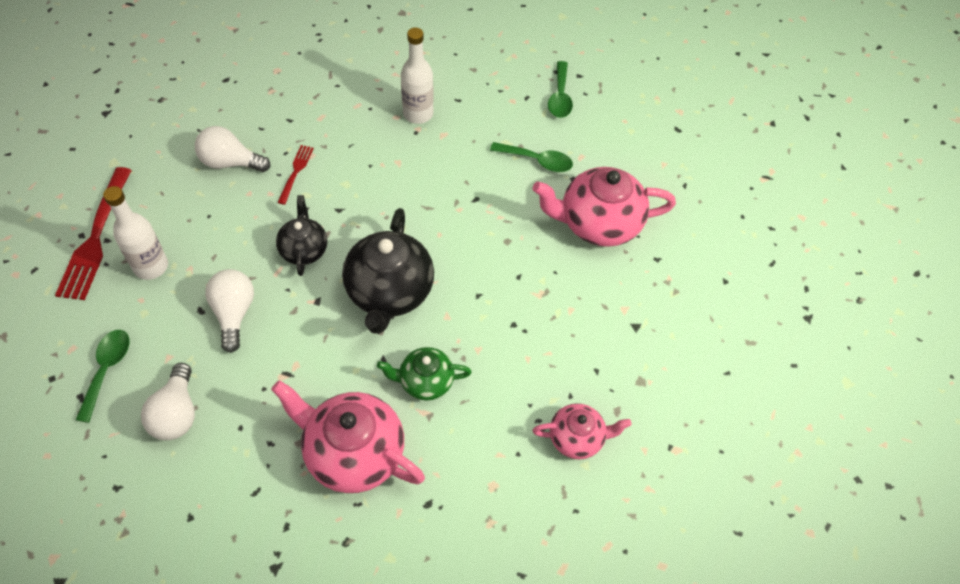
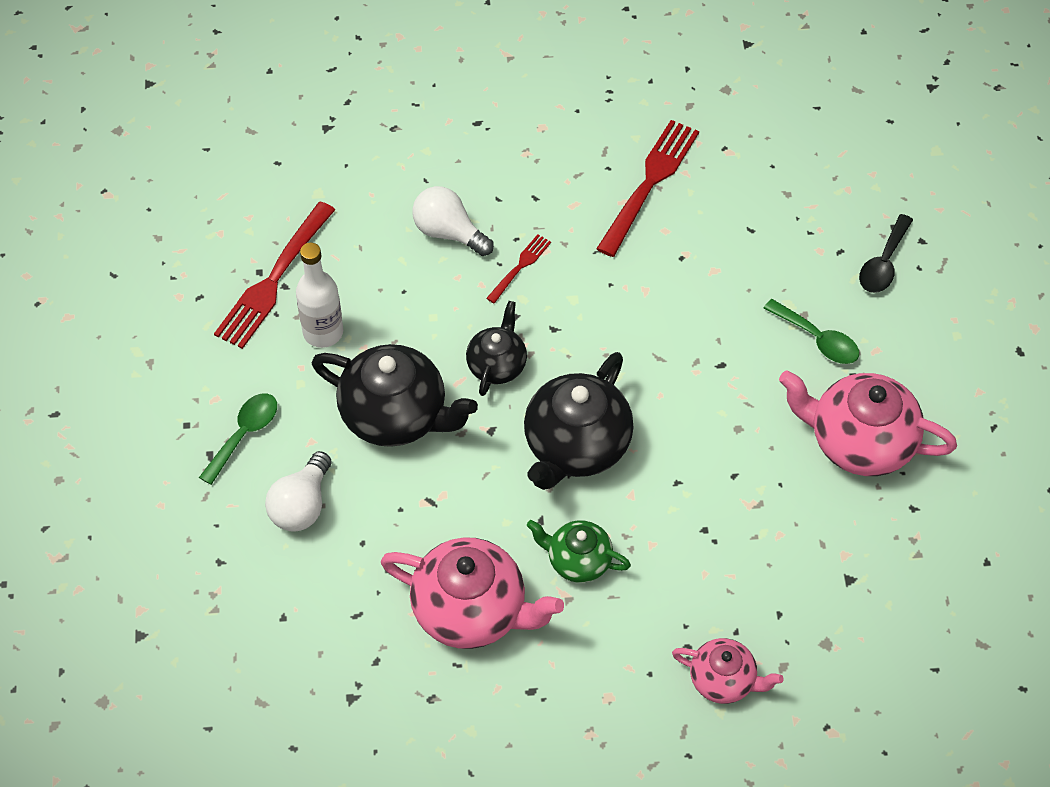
camera: 25 degrees right, 0 degrees up
white light bulb [205,269,254,353] -> black teapot [312,344,478,447]
pink teapot [271,380,425,493] -> pink teapot turned 150 degrees clockwise [381,537,564,649]
white bottle [401,28,434,124] -> none
green spoon [548,61,573,118] -> black spoon [859,214,913,293]
none -> red fork [596,120,699,257]

